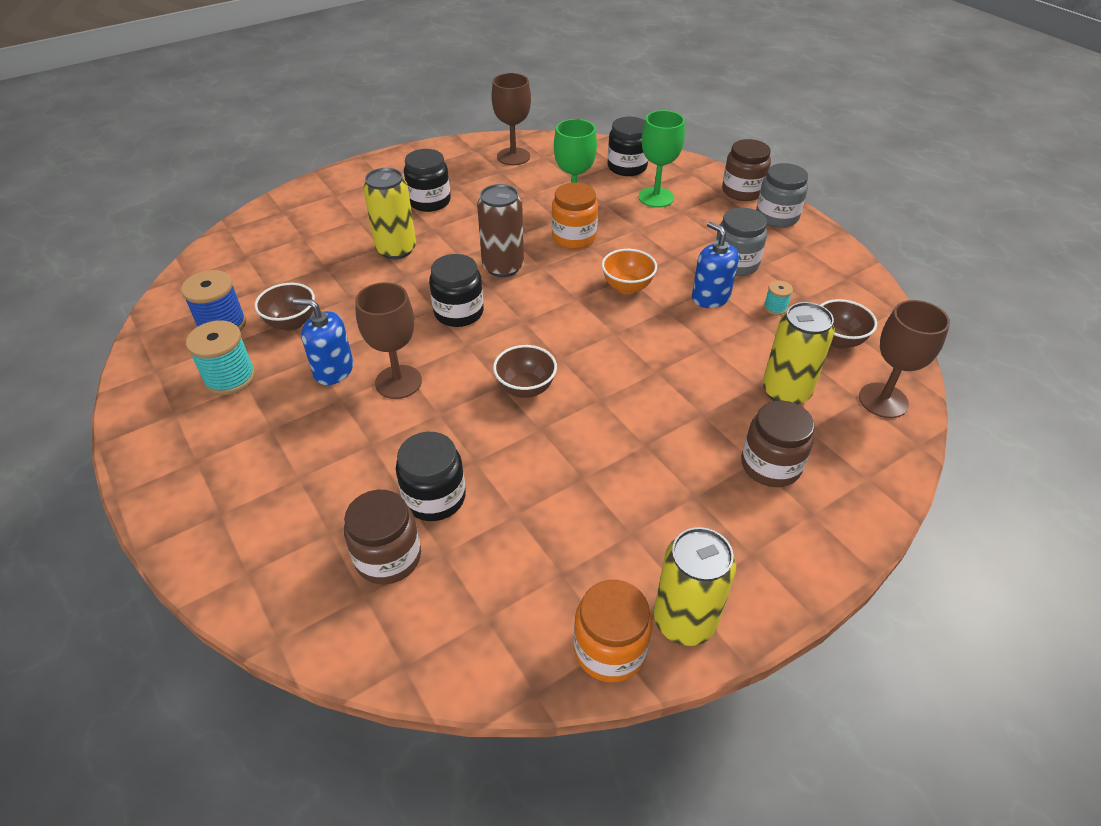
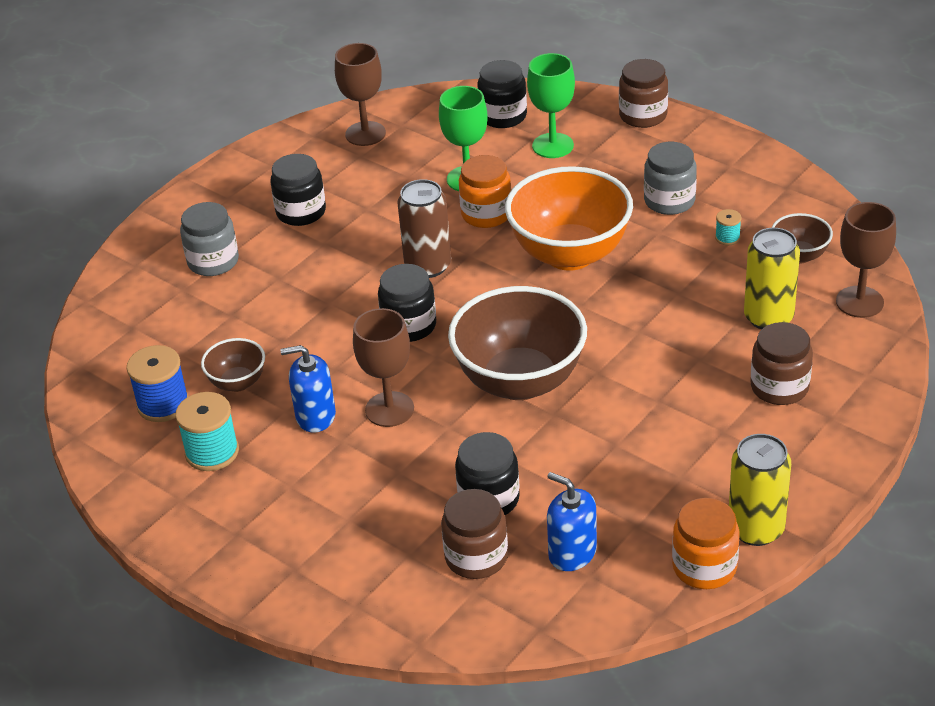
camera: 15 degrees left, 5 degrees down
yellow can [363,168,416,259] -> none
brown bowl [493,345,557,398] -> brown bowl [448,286,587,400], size x2.10
orange bowl [602,249,657,294] -> orange bowl [505,166,633,271], size x2.10
blue soap dispenser [692,221,739,308] -> blue soap dispenser moved to [547,472,597,571]
grey jar [756,163,808,228] -> grey jar moved to [180,202,239,276]

